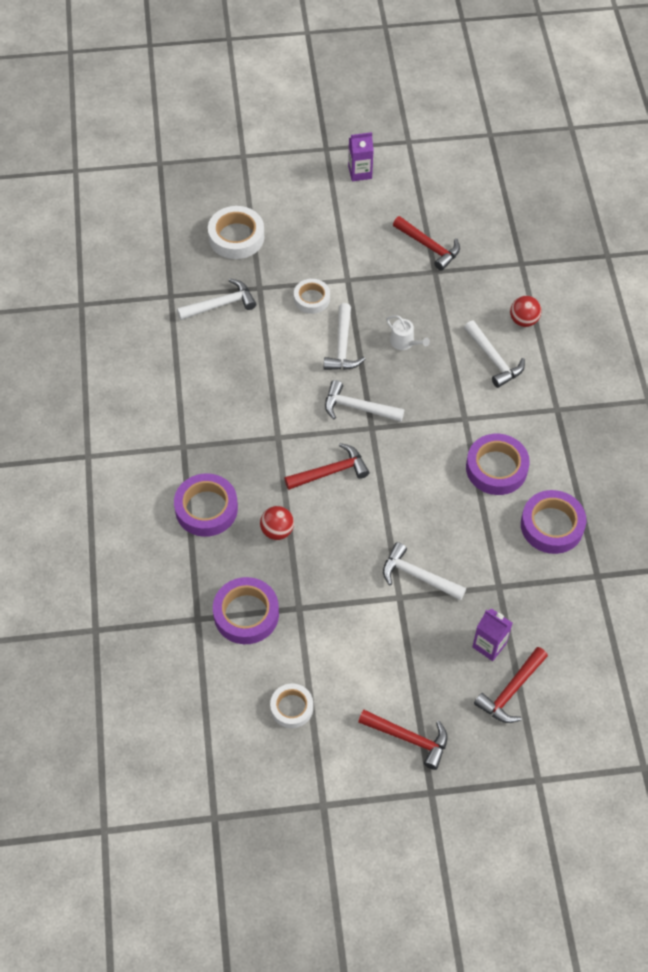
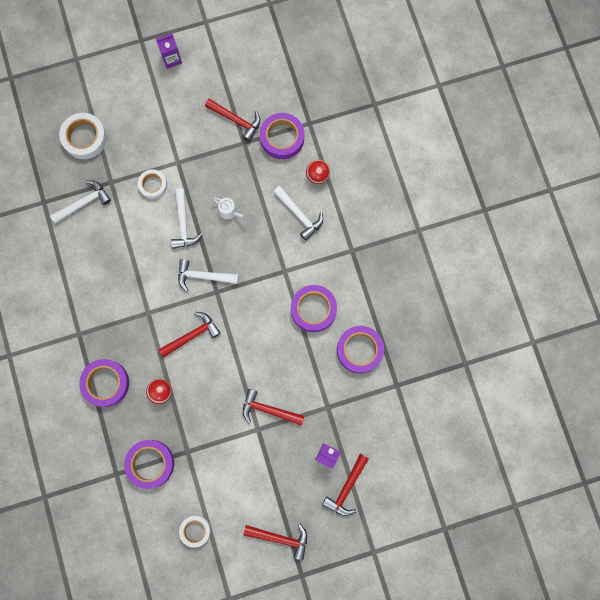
camera: 10 degrees left, 20 degrees up
white hammer [383,542,466,601] -> red hammer [243,389,305,426]
none -> purple tape [260,113,304,159]

